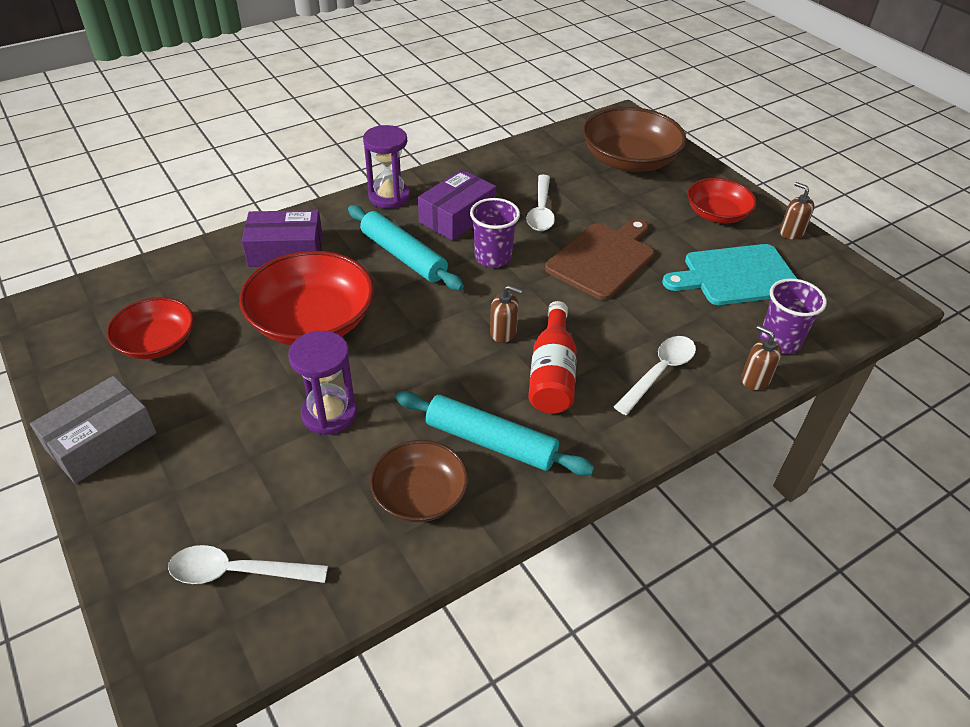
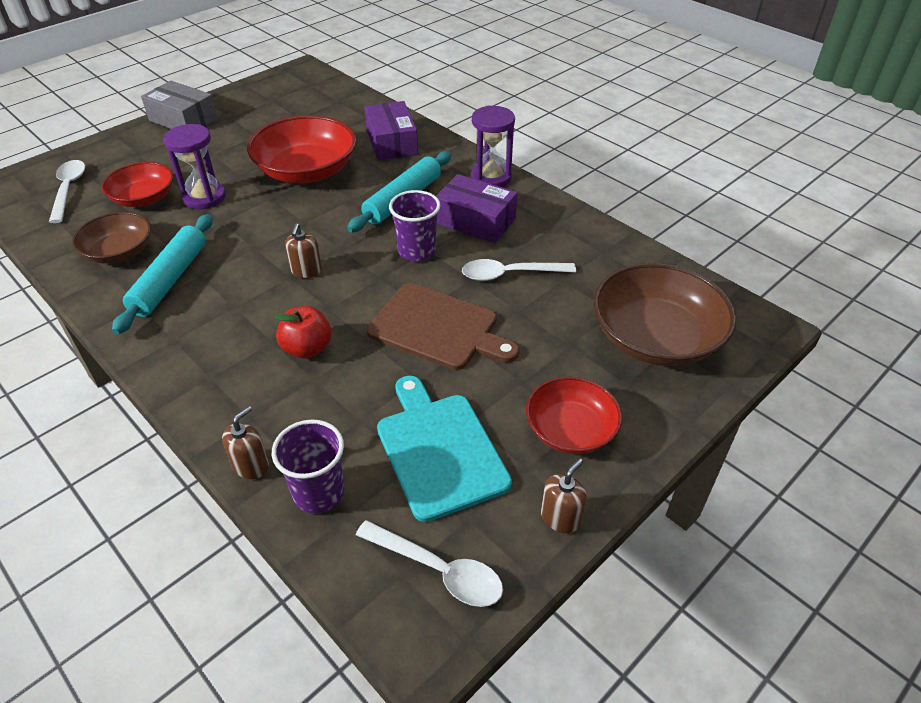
camera: 80 degrees right, 0 degrees up
red bowl [107,297,194,359] -> red bowl moved to [101,162,173,207]
red bottle [528,301,577,414] -> none
white spoon [614,336,696,415] -> white spoon moved to [356,520,503,607]
none -> red apple [275,306,332,359]

